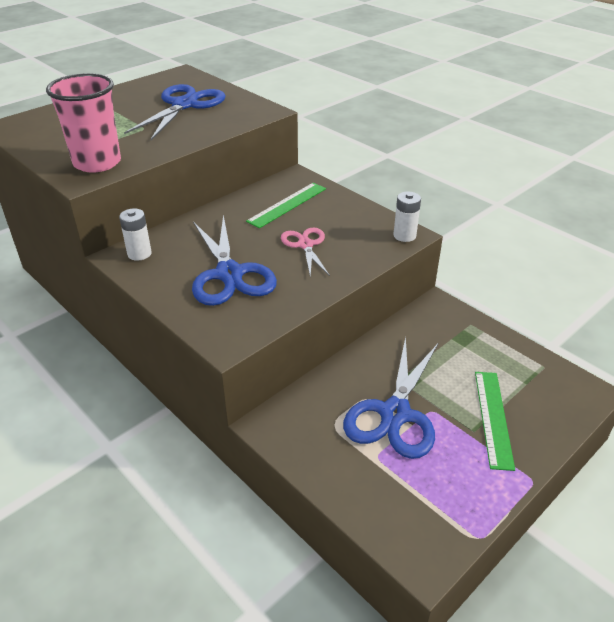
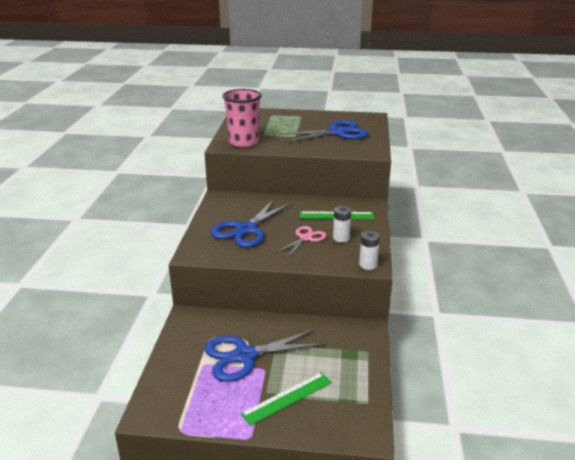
camera: 50 degrees right, 10 degrees down
white battery [119,208,151,261] -> white battery moved to [333,206,351,242]

